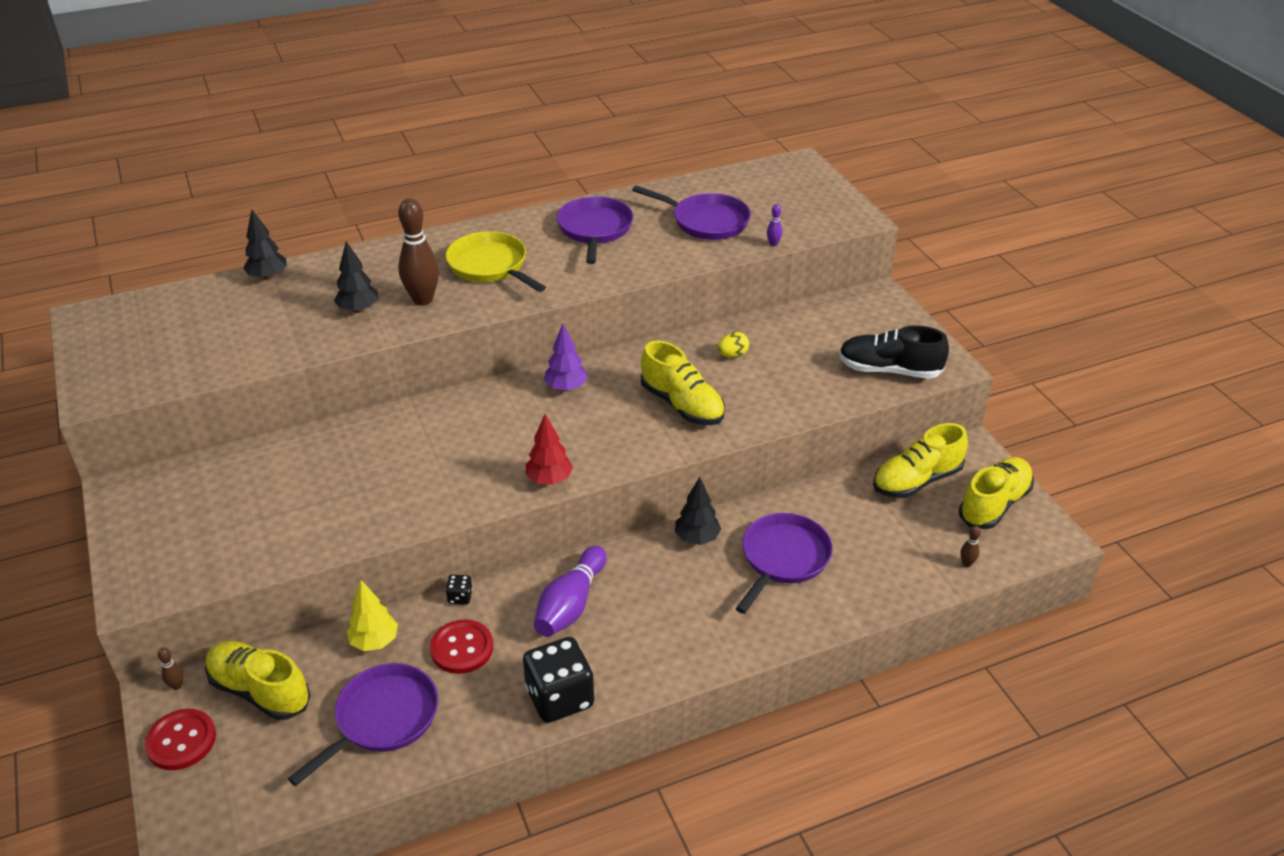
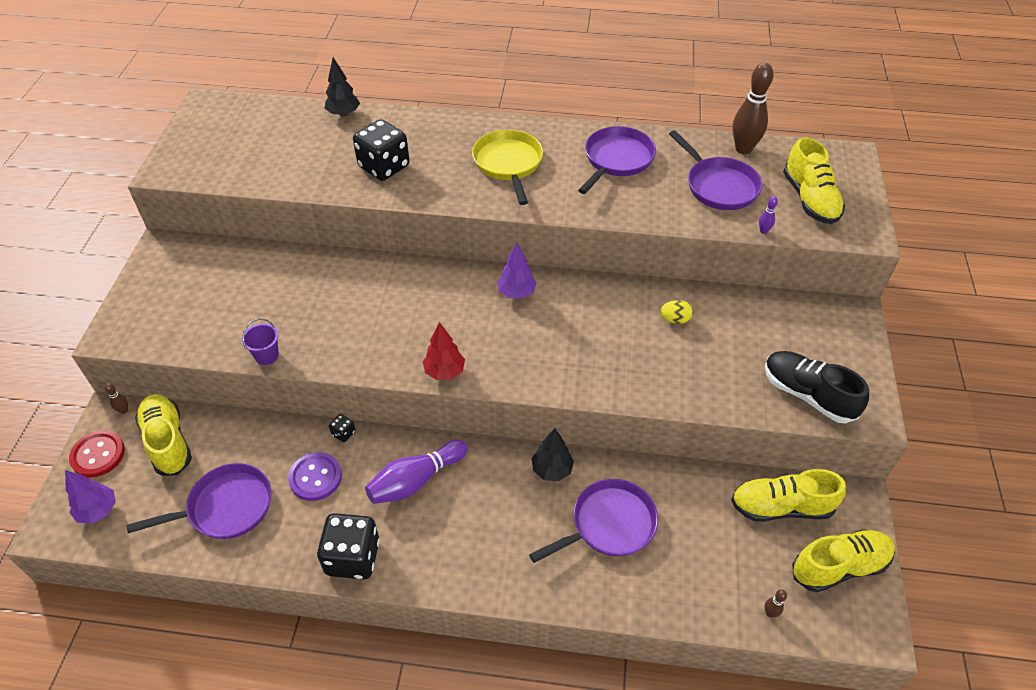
camera: 30 degrees right, 10 degrees up
black tree [334,241,379,313] -> black dice [353,119,410,181]
yellow tree [347,580,398,651] -> none
brown bowling pin [398,198,439,306] -> brown bowling pin moved to [732,63,774,154]
red button [430,619,493,674] -> purple button [288,452,342,501]
yellow shoe [641,341,725,425] -> yellow shoe moved to [783,137,845,224]
none -> purple tree [65,470,116,524]
none -> purple bucket [242,318,279,365]

